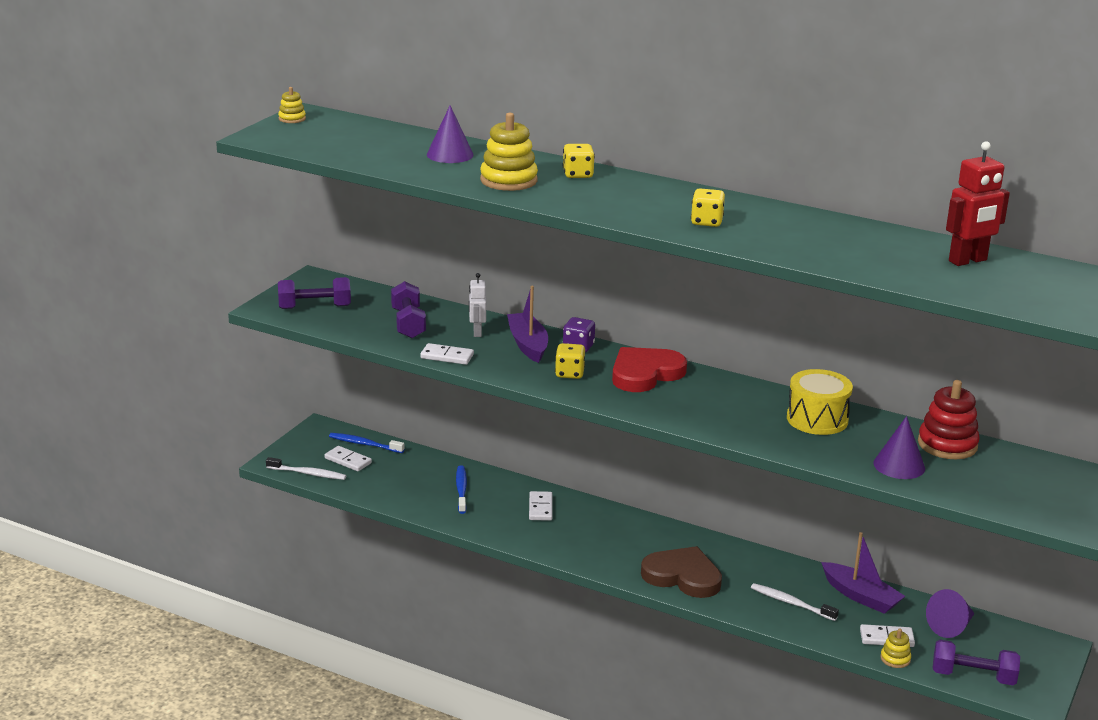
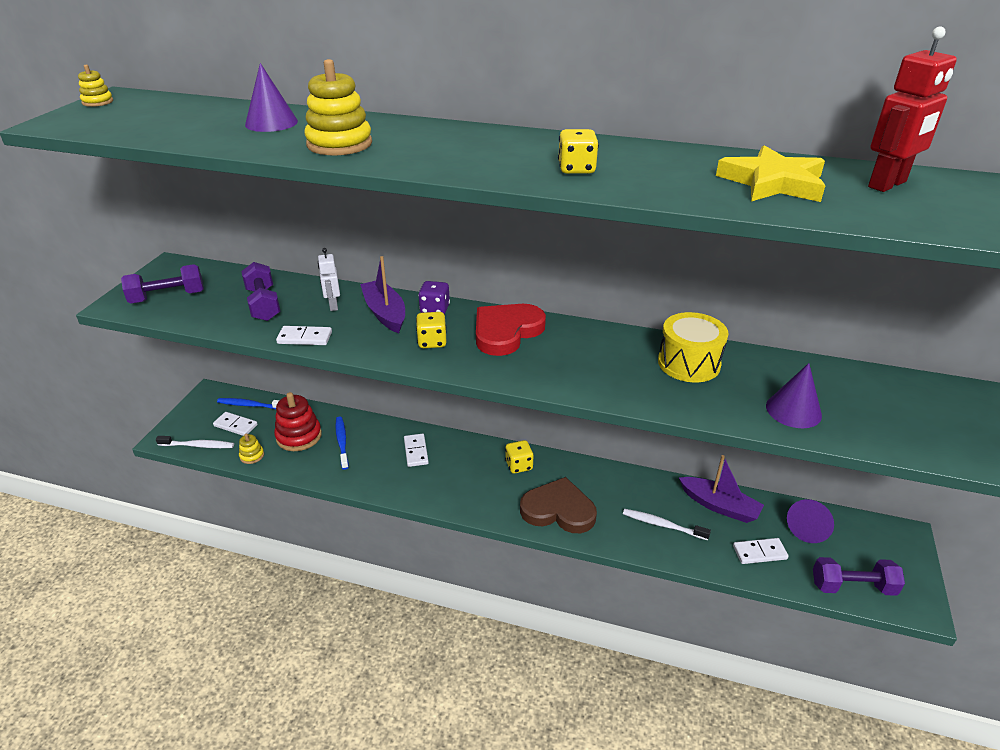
camera: 10 degrees left, 10 degrees up
yellow dice [563,144,595,178] -> yellow dice moved to [505,440,534,473]
yellow stacking toy [880,629,911,668] -> yellow stacking toy moved to [239,433,264,464]
red stacking toy [918,380,980,459] -> red stacking toy moved to [274,392,322,451]
none -> yellow star [716,145,826,202]

